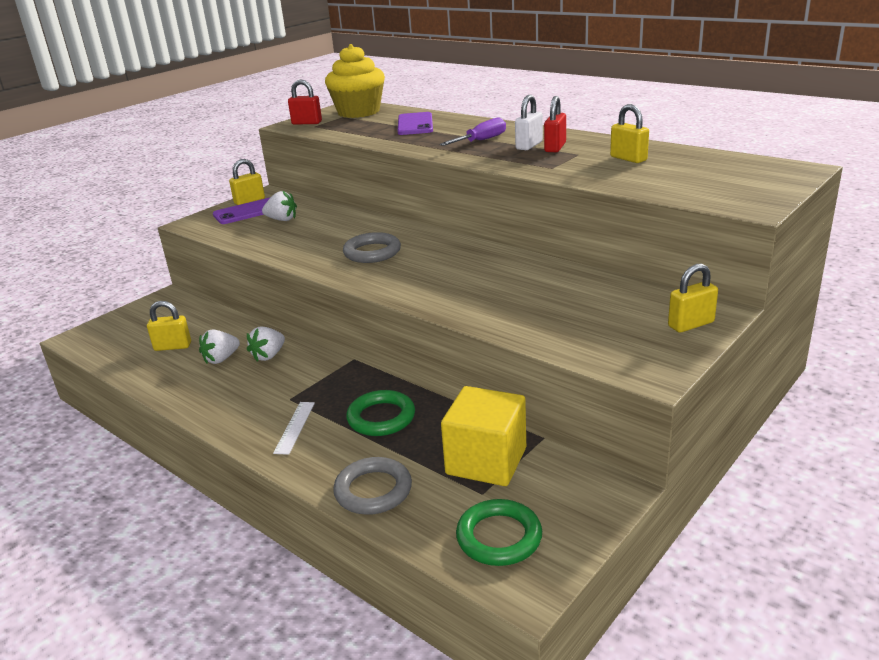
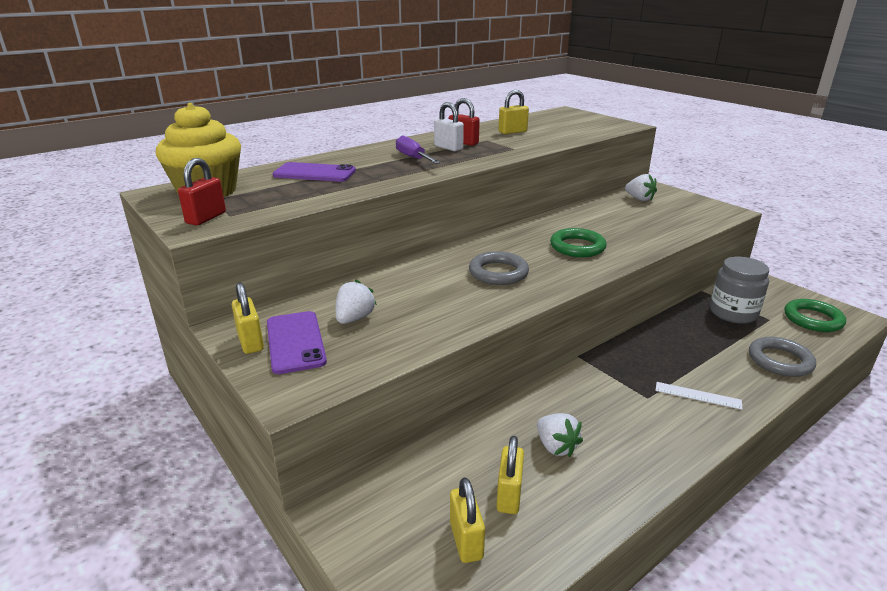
camera: 80 degrees left, 0 degrees up
white strawberry [247,326,285,362] -> white strawberry moved to [625,174,657,201]
green ring [346,390,415,436] -> green ring moved to [550,228,607,257]
yellow cube [441,386,526,486] -> grey jar [710,256,769,324]
yellow padlock [668,263,718,333] -> yellow padlock moved to [450,477,485,563]

